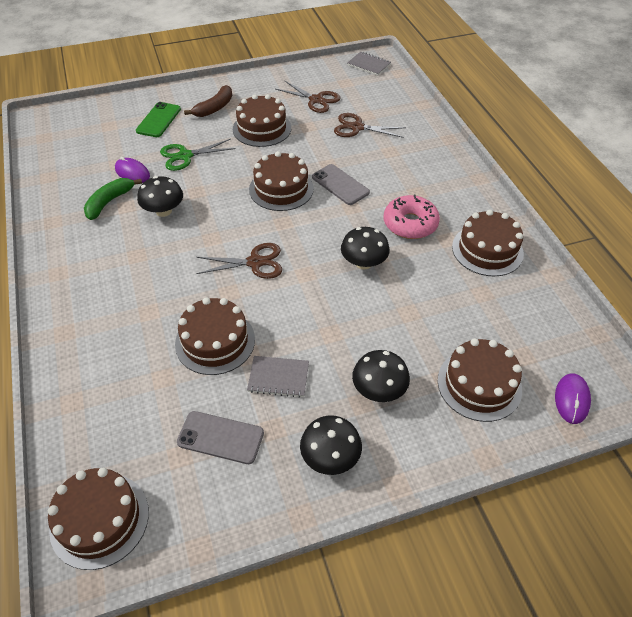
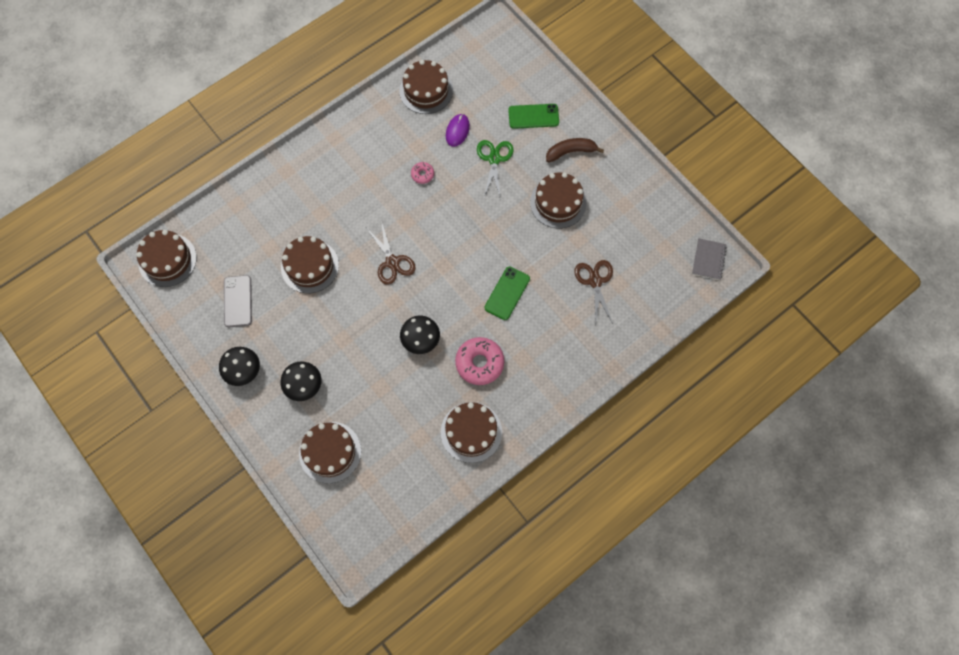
camera: 70 degrees right, 20 degrees up
green banana [84,178,142,220] -> none
black mushroom [137,176,183,217] -> pink donut [411,162,434,184]
green scissors [160,139,236,171] -> green scissors turned 45 degrees clockwise [477,140,514,200]
brown banana [184,85,232,117] -> brown banana turned 150 degrees clockwise [546,138,604,163]
grey notebook [247,356,309,398] -> none
brown cake [249,151,314,211] -> brown cake moved to [399,60,453,114]
brown scissors [275,80,341,113] -> none
grey phone [312,164,370,205] -> green phone [485,266,530,320]
purple mouse [555,373,591,424] -> none

